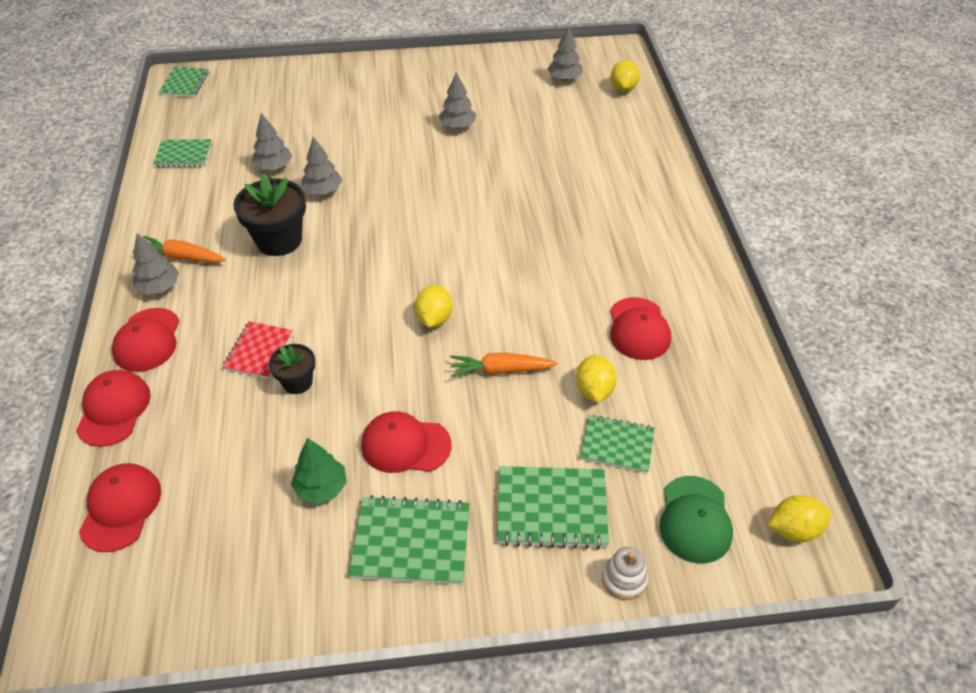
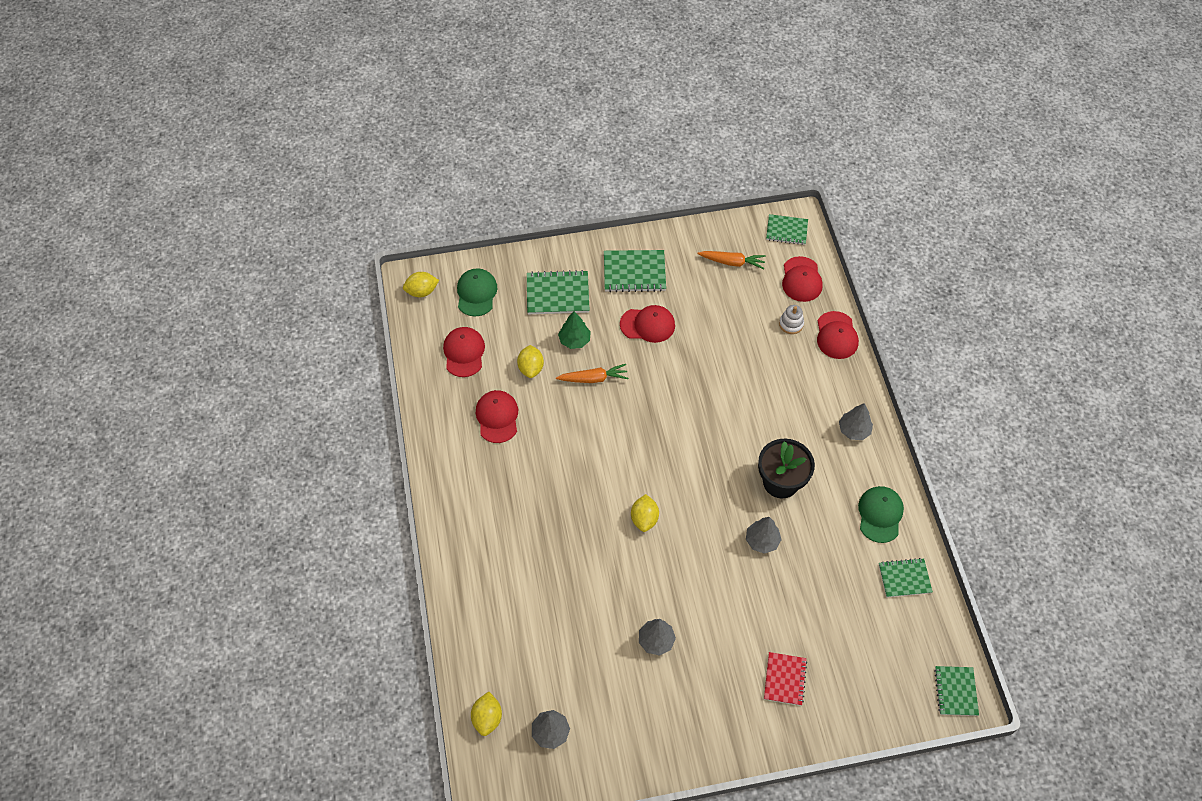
camera: 175 degrees right, 10 degrees up
red cap [112,308,179,372] -> red cap moved to [443,327,485,377]
orange carrot [132,236,226,263] -> orange carrot moved to [697,251,766,269]
red notebook [222,321,293,379] -> red notebook moved to [764,652,807,706]
grey tree [252,113,292,170] -> none
black flower pot [269,344,315,394] -> none
green tree [291,438,347,504] -> green tree moved to [558,311,591,349]
yellow lemon [415,285,453,327] -> yellow lemon moved to [631,494,659,532]
green notebook [580,415,655,473] -> green notebook moved to [766,214,808,245]
white stacking toy [602,547,648,600] -> white stacking toy moved to [779,305,804,334]
none -> green cap [858,486,904,543]

